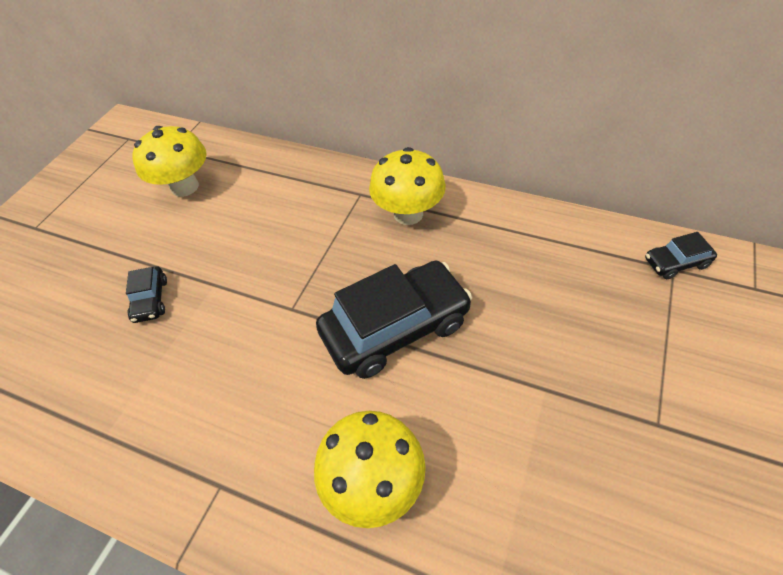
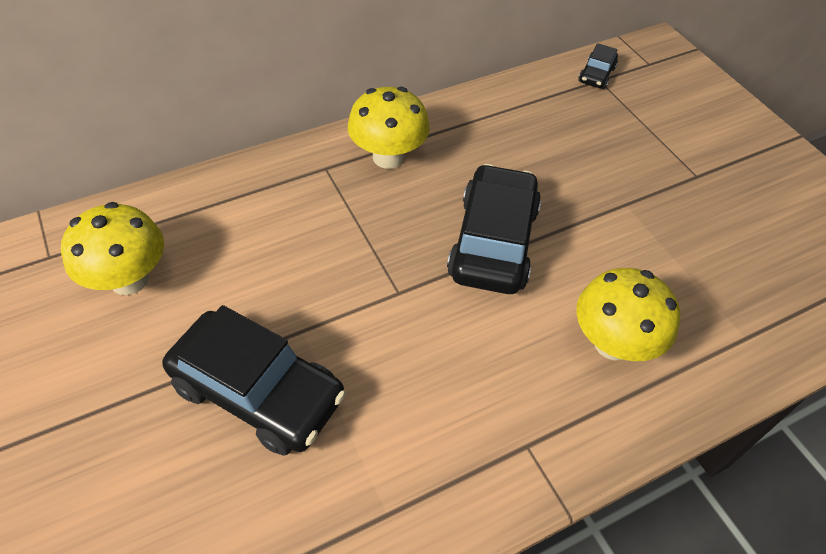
camera: 55 degrees left, 0 degrees up
black car [126,266,167,323] -> black car [162,305,346,456], size x2.17

